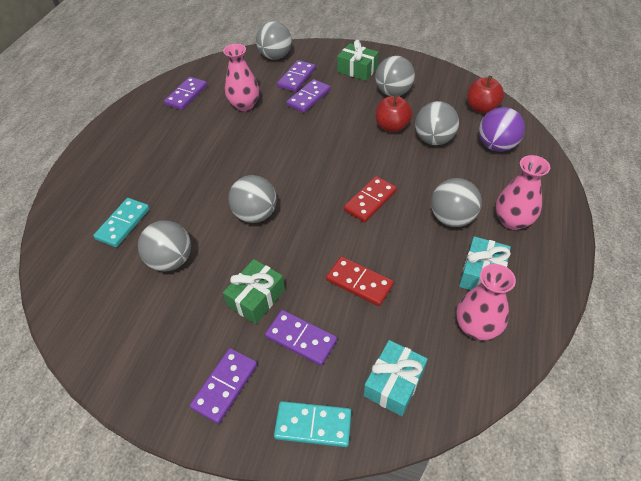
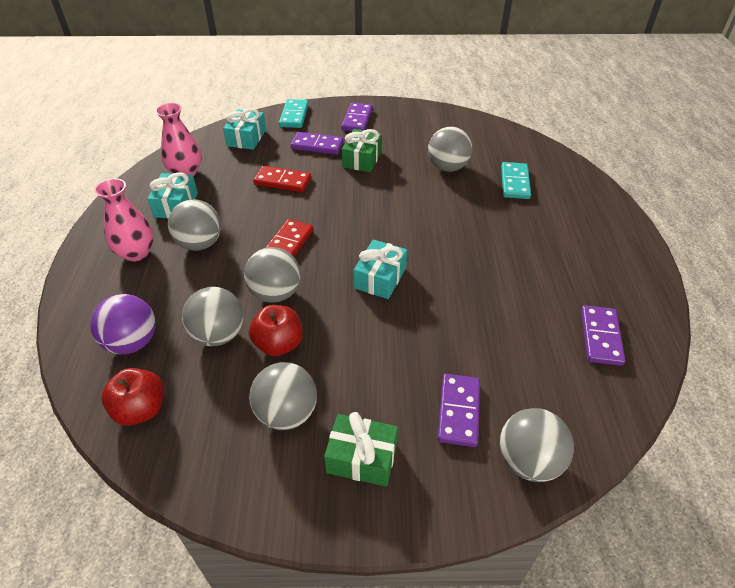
camera: 160 degrees right, 5 degrees down
pink vase [223,44,259,111] -> none
grey ball [228,175,277,223] -> grey ball moved to [244,247,301,303]
turquoise domino [274,401,352,447] -> turquoise domino turned 75 degrees counterclockwise [279,99,309,128]
purple domino [286,79,331,113] -> none
none -> turquoise gift [354,240,407,299]

